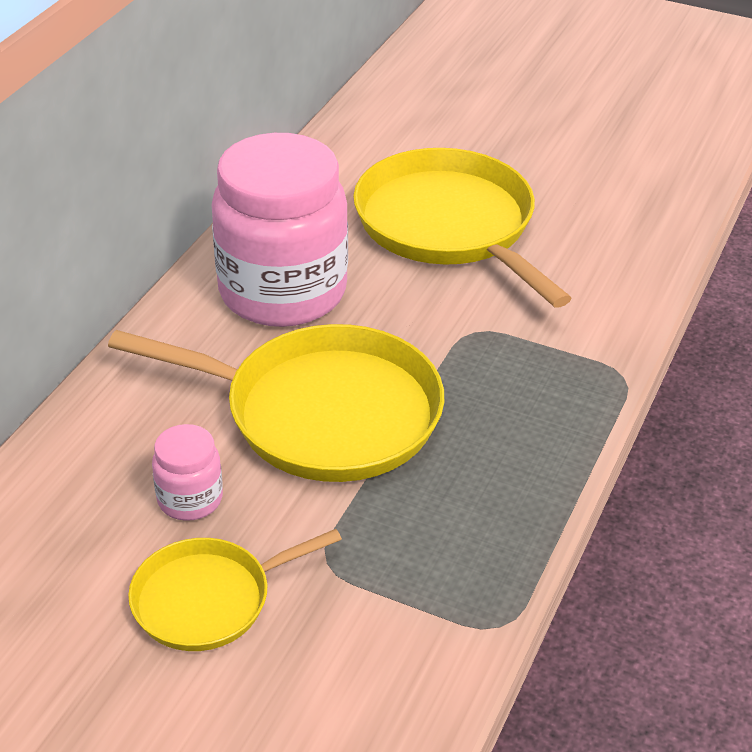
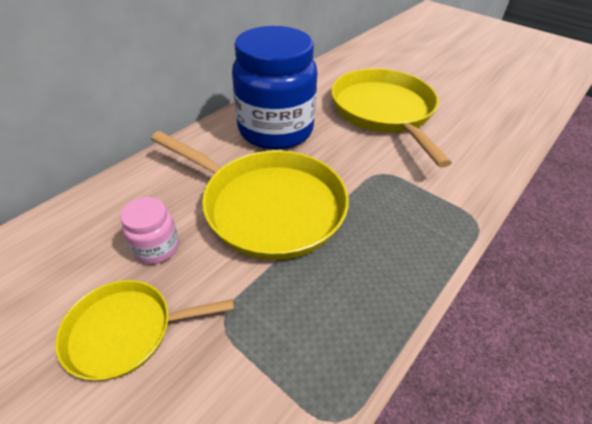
camera: 15 degrees right, 5 degrees up
pink jar [211,133,348,327] -> blue jar [232,26,318,150]

